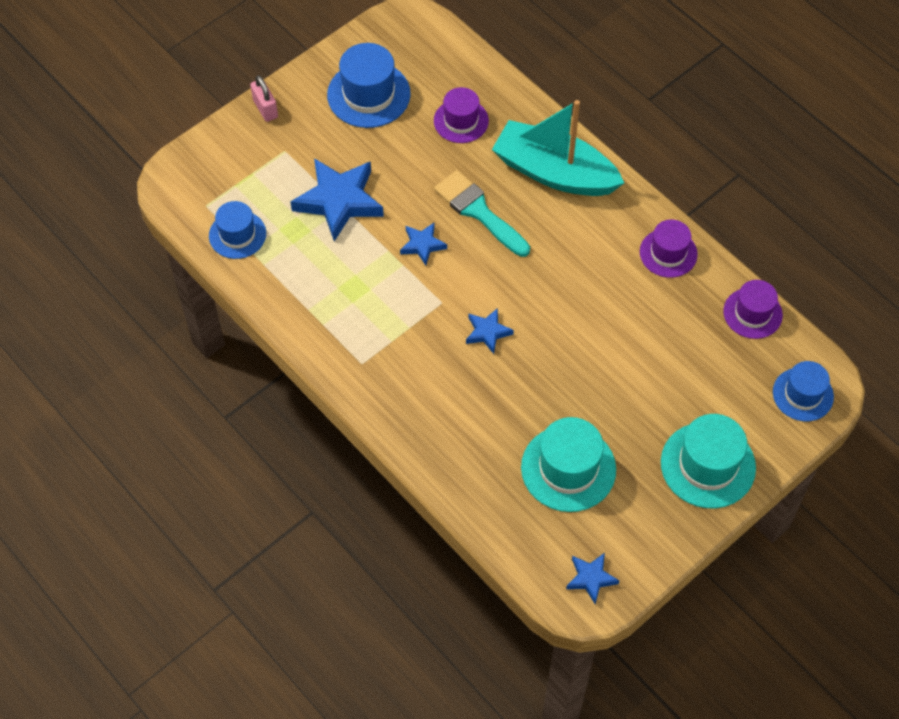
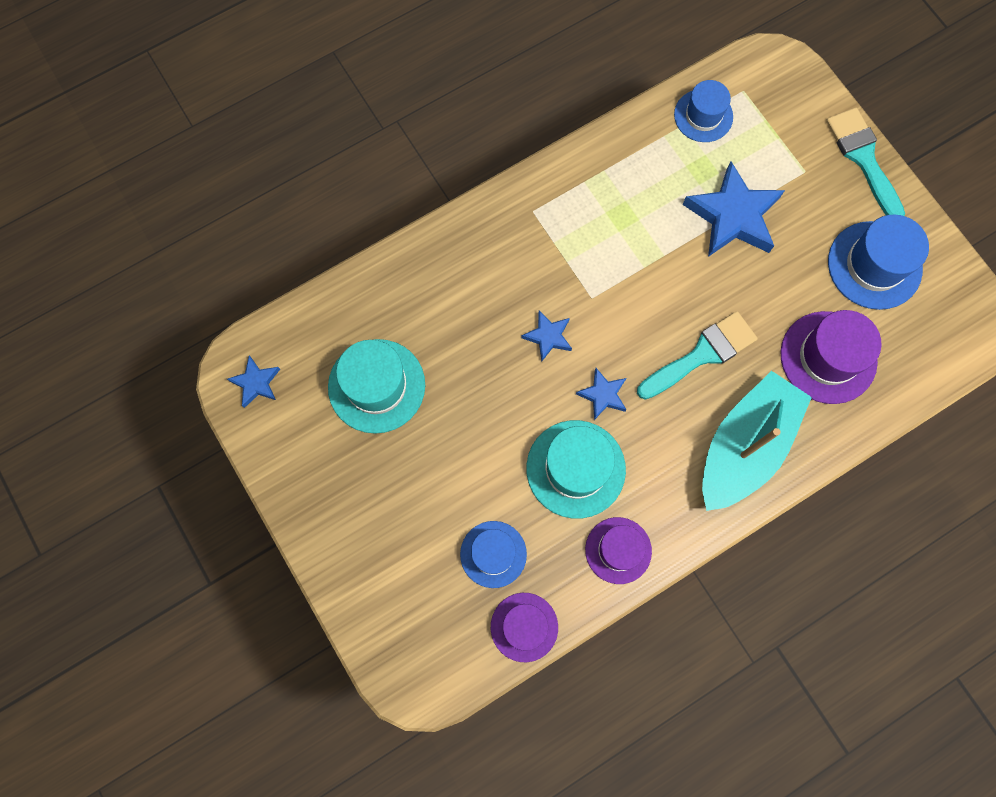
camera: 100 degrees right, 15 degrees up
pink padlock [250,75,278,122] -> turquoise brush [826,108,905,216]
blue star [400,223,447,265] -> blue star moved to [576,368,627,420]
purple hat [434,87,489,143] -> purple hat [781,310,882,404], size x1.53
turquoise hat [661,414,756,508] -> turquoise hat moved to [526,420,626,519]
blue hat [773,361,834,422] -> blue hat moved to [460,521,527,588]

